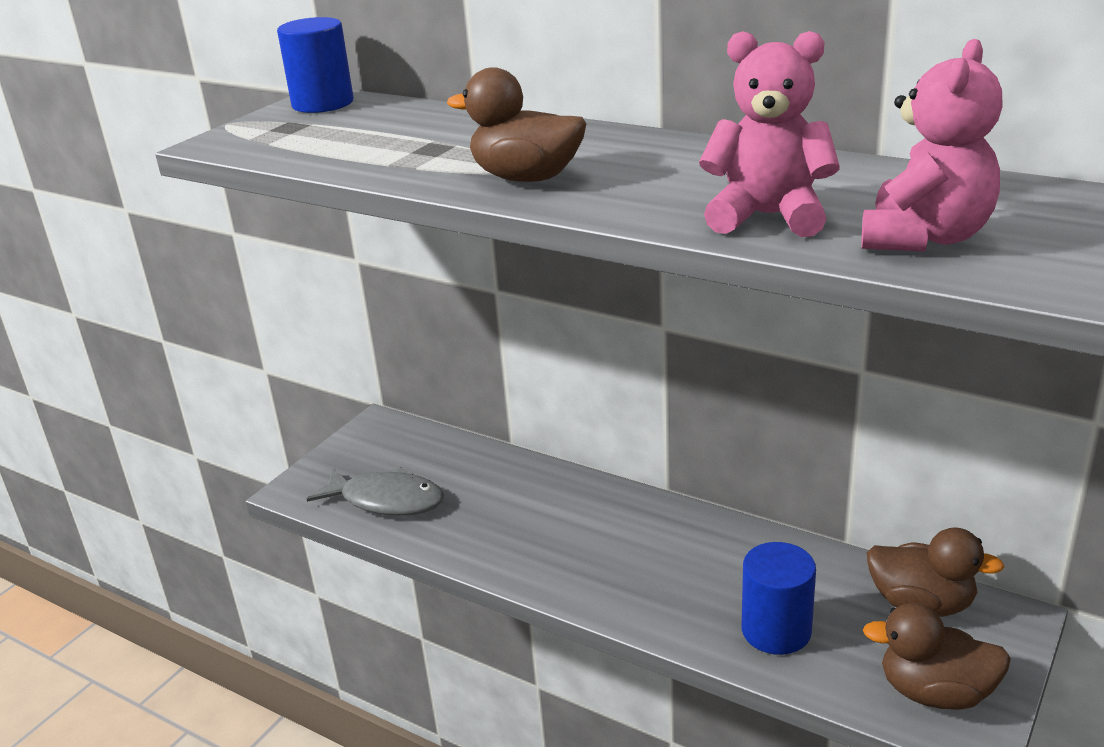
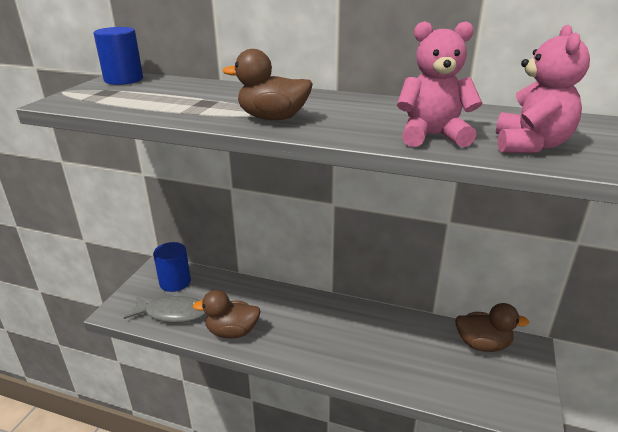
camera: 15 degrees left, 0 degrees up
blue cylinder [742,542,816,655] -> blue cylinder moved to [153,242,191,292]
brown duck [863,603,1011,710] -> brown duck moved to [193,290,261,339]

